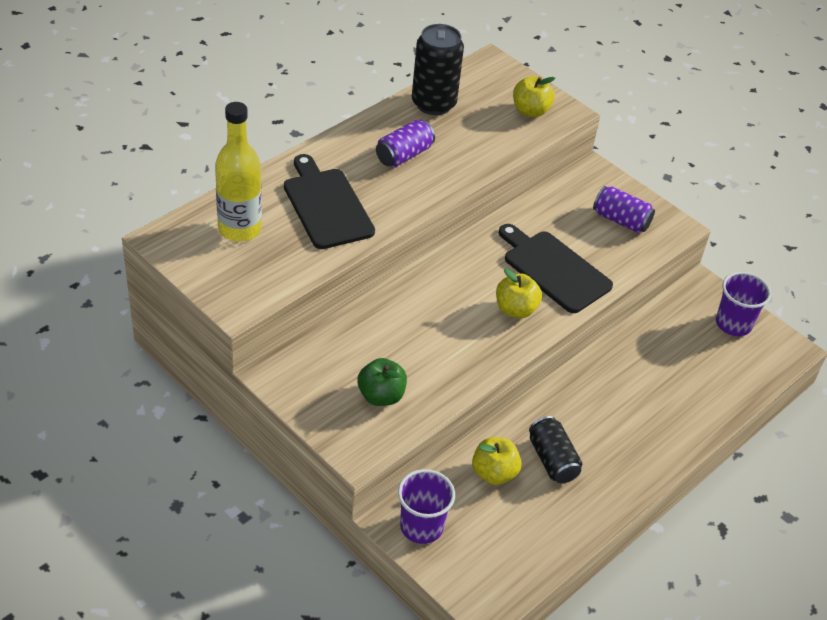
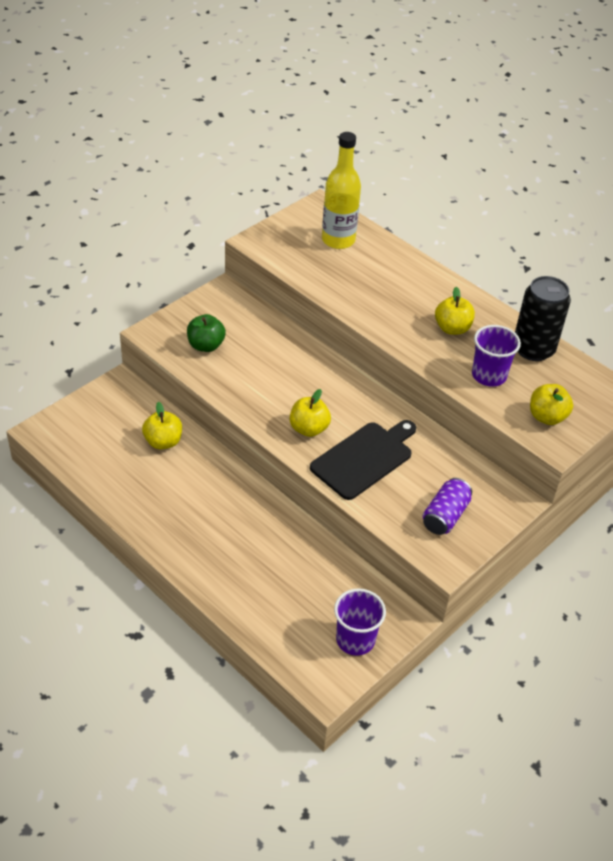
camera: 90 degrees right, 0 degrees up
black cutting board [284,154,375,249] -> none
purple can [376,120,435,167] -> yellow apple [435,287,475,335]
purple cup [398,469,455,544] -> purple cup moved to [472,325,521,386]
black can [529,416,582,483] -> none

